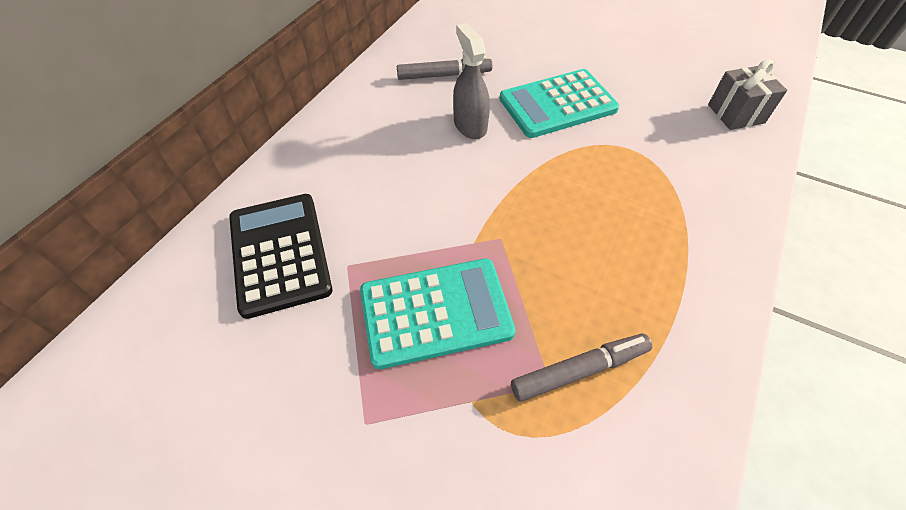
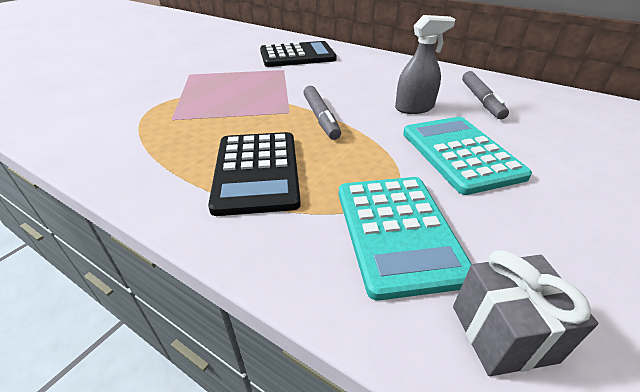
camera: 95 degrees right, 15 degrees down
turquoise calculator [360,259,516,369] -> turquoise calculator moved to [339,177,472,301]
grey marker [511,333,652,402] -> grey marker moved to [303,86,341,140]
none -> black calculator [208,132,301,216]

